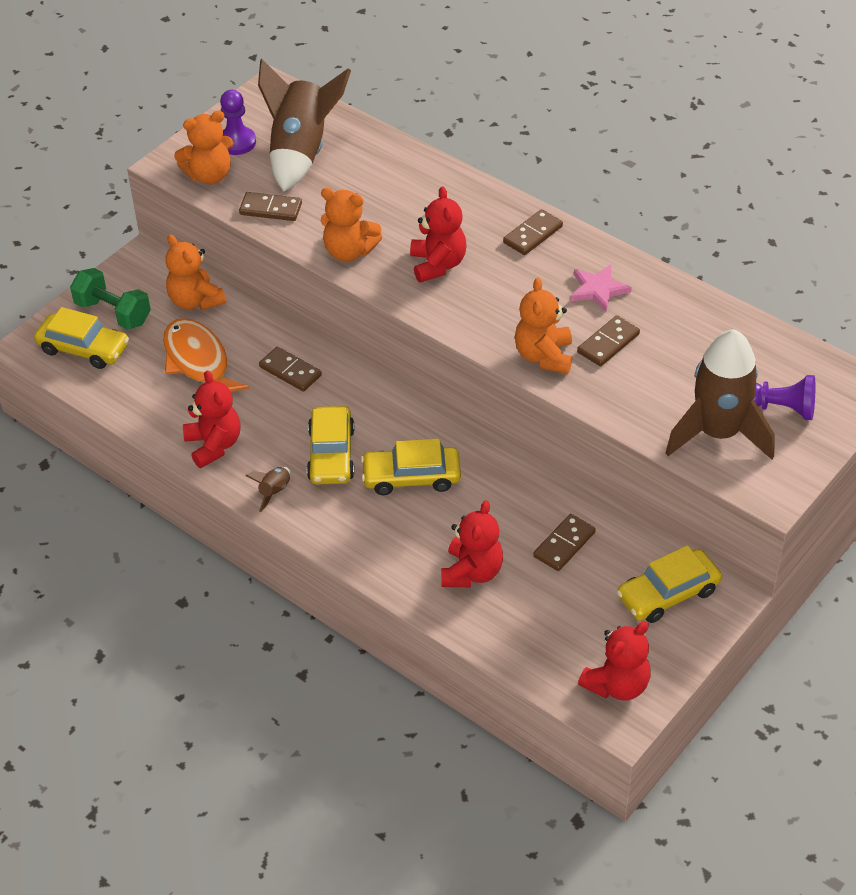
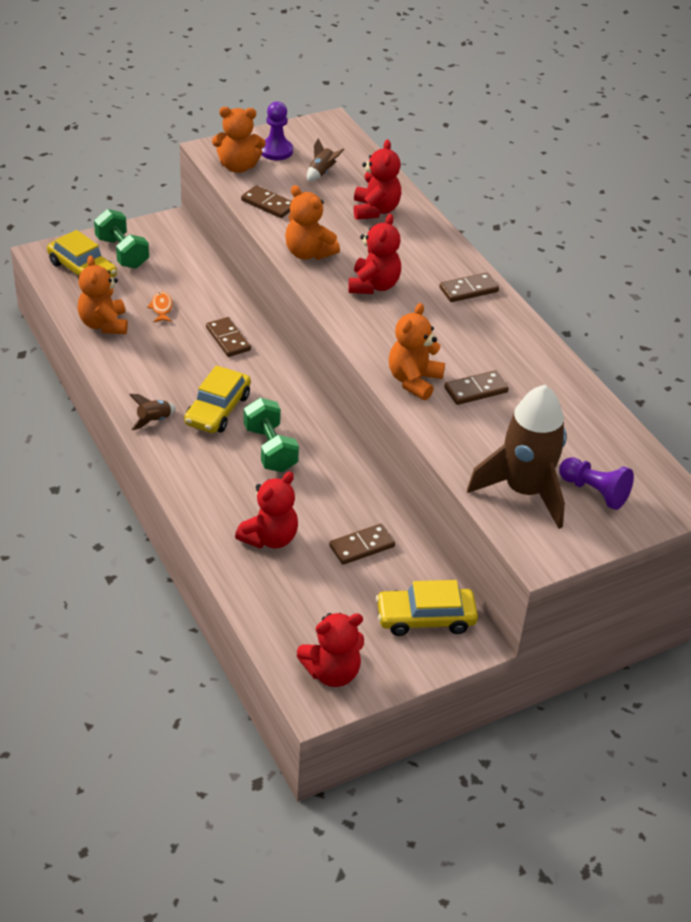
camera: 20 degrees right, 5 degrees down
orange fish [163,318,249,391] -> orange fish [147,292,173,322], size x0.45
orange teddy bear [165,234,226,310] -> orange teddy bear moved to [78,256,128,334]
red teddy bear [183,370,241,468] -> red teddy bear moved to [354,139,401,220]
brown rocket [258,59,351,192] -> brown rocket [307,138,344,181], size x0.40
yellow car [361,438,461,495] -> green dumbbell [244,398,299,472]
pink star [571,264,632,312] -> none

